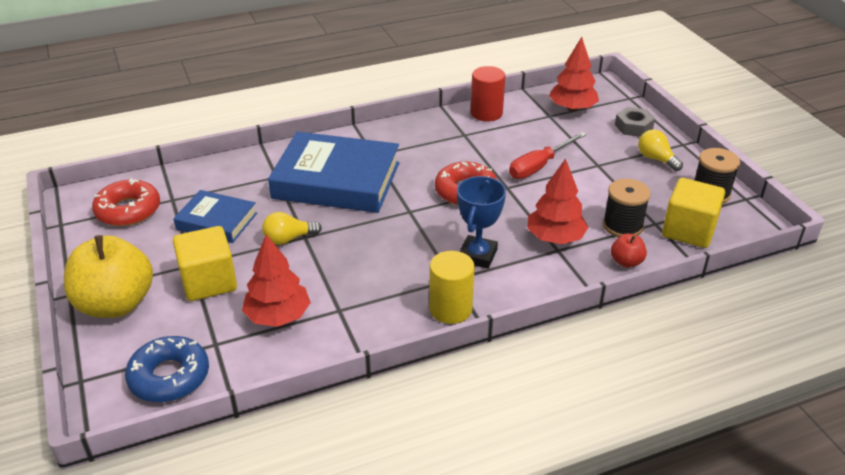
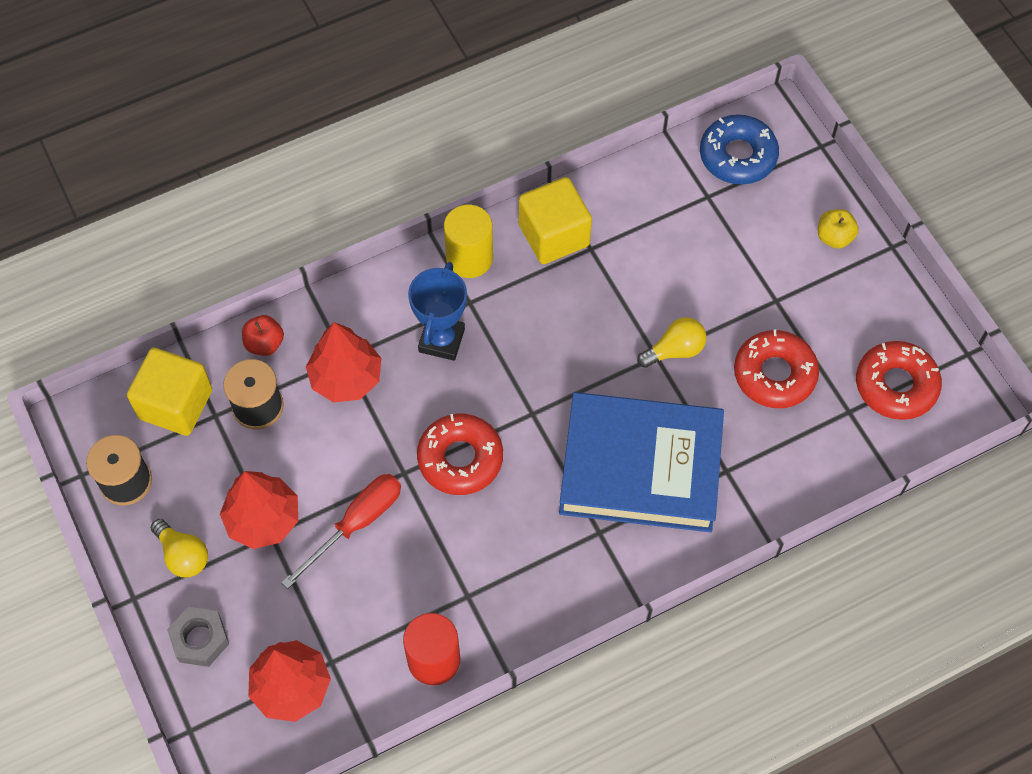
camera: 175 degrees right, 25 degrees up
yellow apple [64,235,153,318] -> yellow apple [818,209,859,249], size x0.44
blue book [173,190,257,243] -> red donut [734,329,819,408]
yellow cube [173,226,237,301] -> yellow cube moved to [519,177,592,264]
red tree [242,234,311,327] -> red tree moved to [220,471,298,549]

